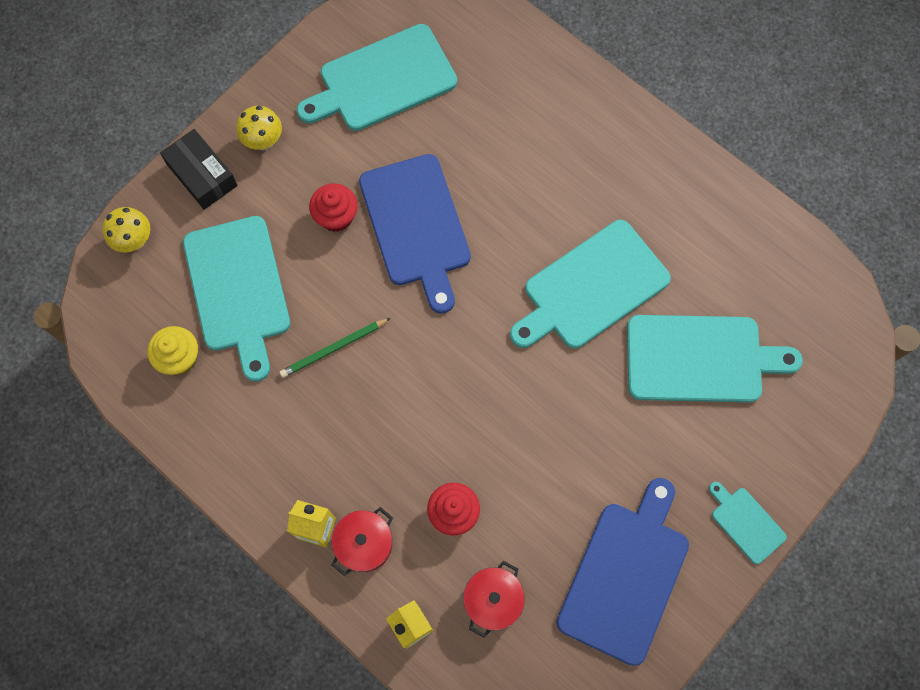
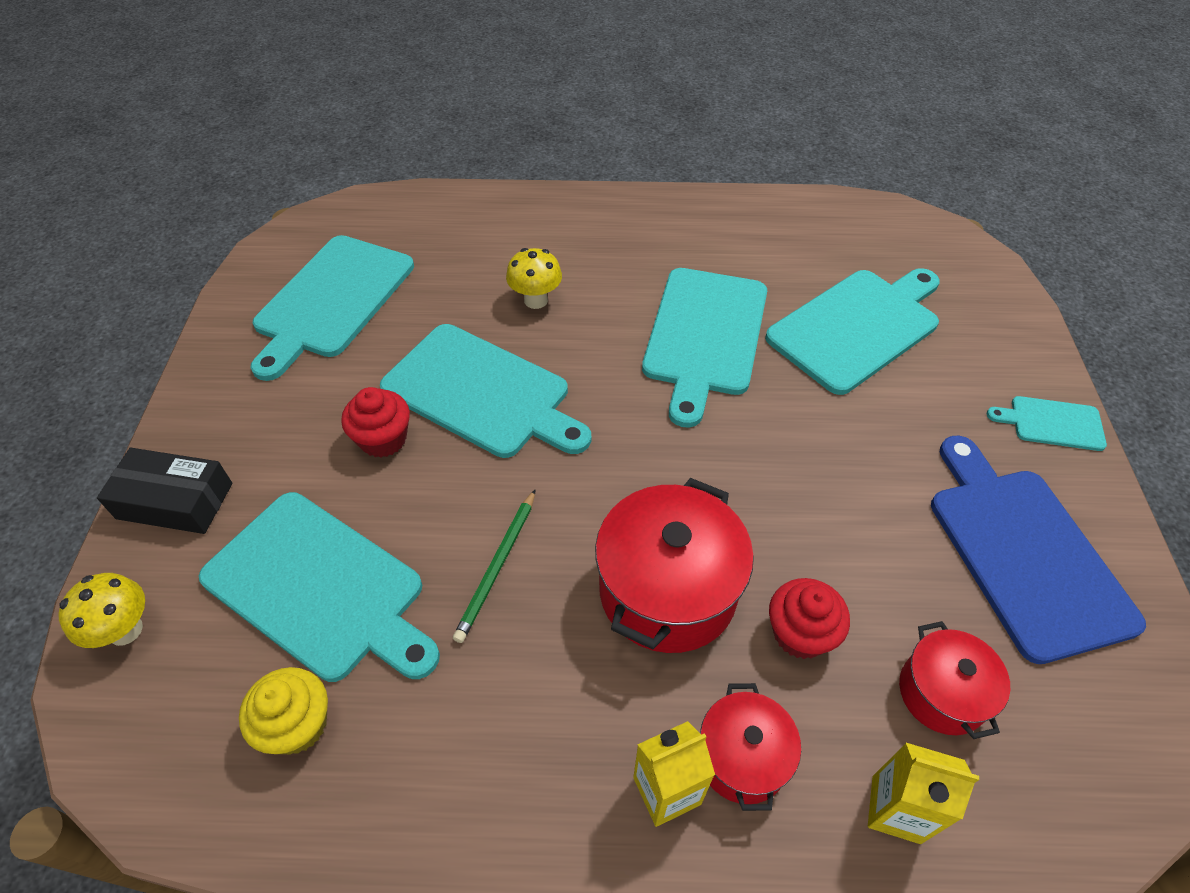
camera: 40 degrees left, 20 degrees down
yellow mushroom [236,106,282,150] -> yellow mushroom moved to [506,248,562,309]
blue cutting board [359,154,471,314] -> turquoise cutting board [380,324,591,458]
none -> red pot [595,478,754,653]

